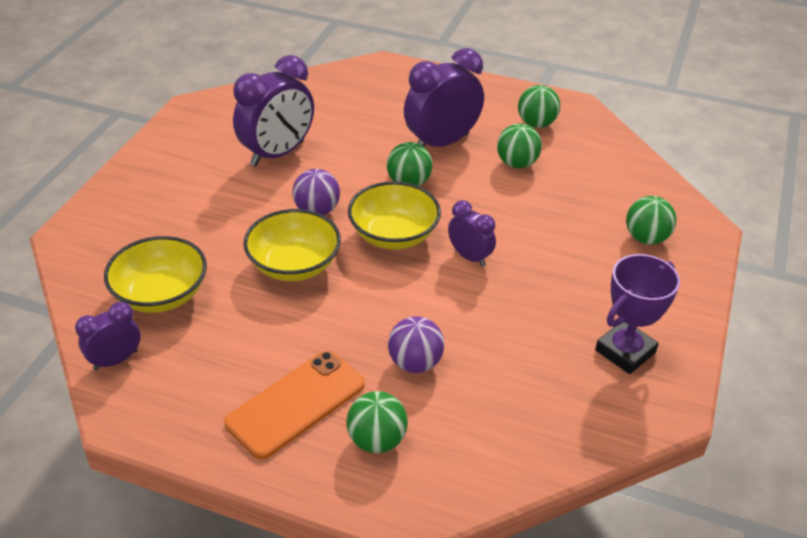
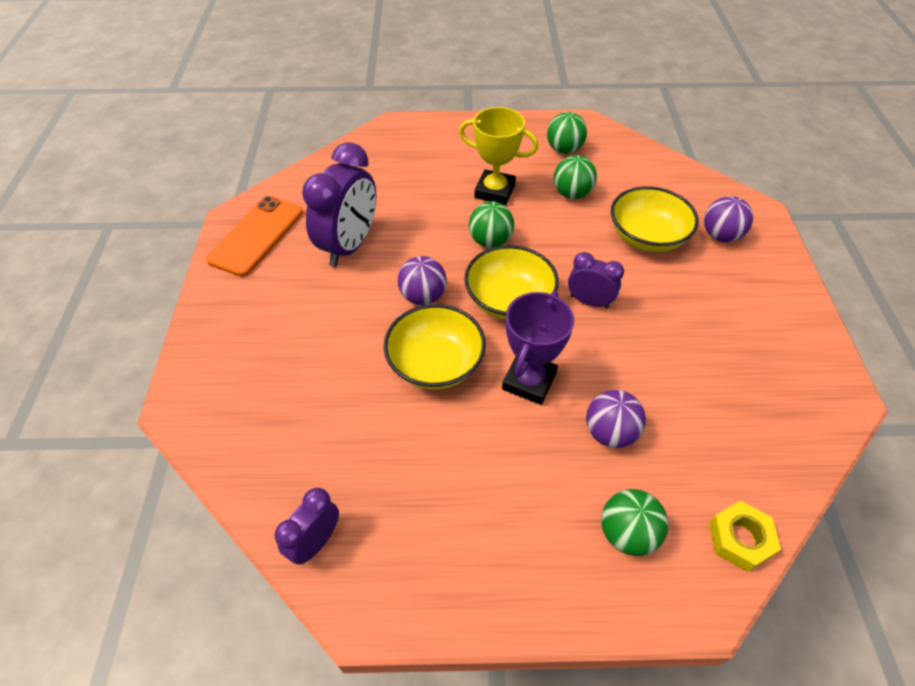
camera: 20 degrees left, 10 degrees up
yellow bowl [104,236,207,313] -> yellow bowl moved to [611,186,699,252]
orange phone [224,351,365,459] -> orange phone moved to [206,196,303,277]
purple clock [404,48,484,147] -> yellow trophy [459,107,538,205]
purple trophy [595,254,680,374] -> purple trophy moved to [502,291,574,405]
green ball [626,196,676,245] -> purple ball [704,196,753,242]
none -> yellow nut [709,501,781,572]

